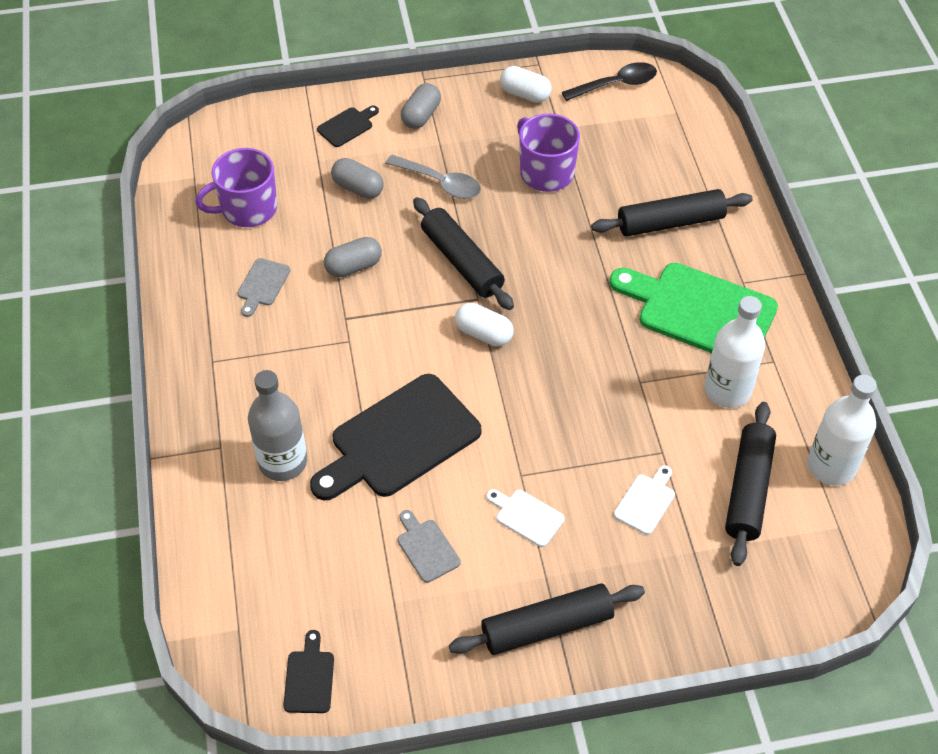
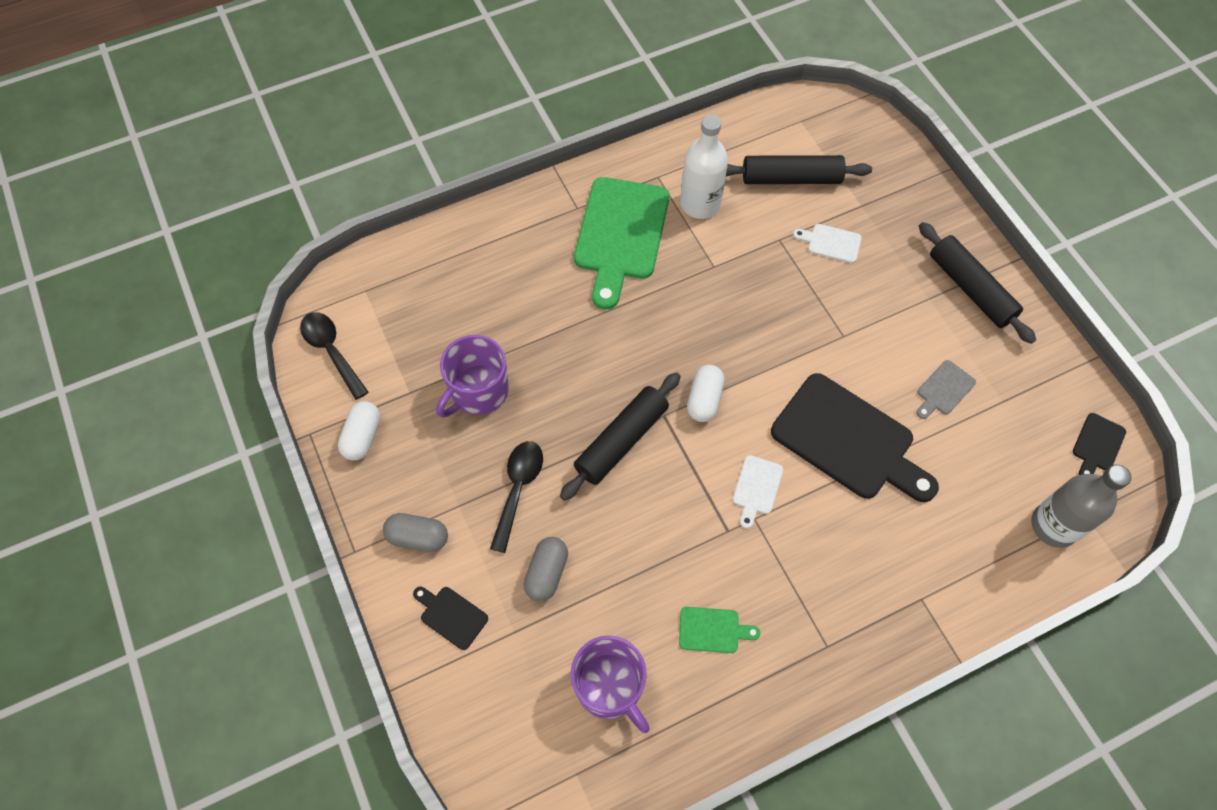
camera: 105 degrees left, 10 degrees up
grey cutting board [237,258,290,317] -> green cutting board [679,607,760,653]
grey bottle [248,370,307,481] -> grey bottle moved to [1031,464,1131,548]
black cutting board [283,630,334,713] -> black cutting board turned 45 degrees counterclockwise [1073,413,1126,475]
grey capsule [324,237,382,277] -> none
grey spoon [385,155,481,199] -> black spoon [490,441,543,553]
white cutting board [486,489,565,547] -> white cutting board moved to [733,455,783,528]
black rolling pin [591,189,753,237] -> none
white bottle [807,375,877,486] -> none

